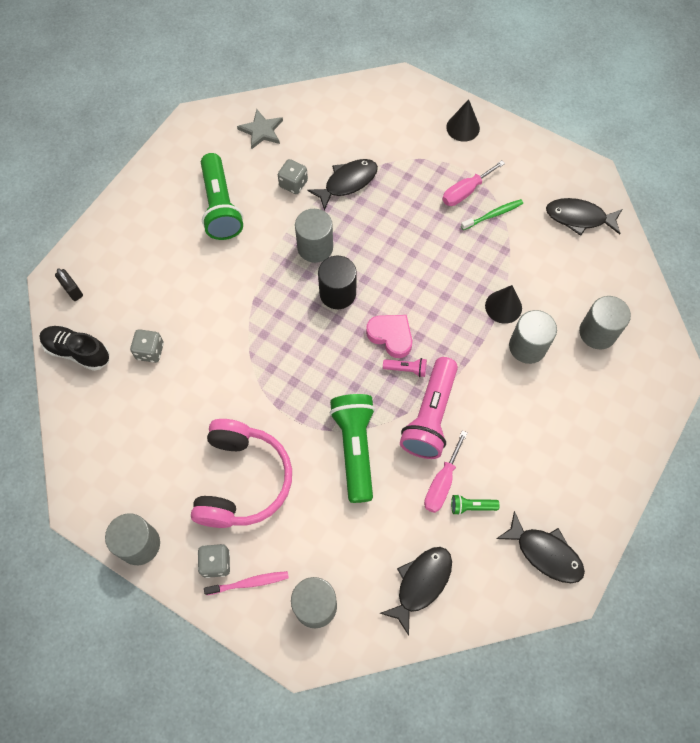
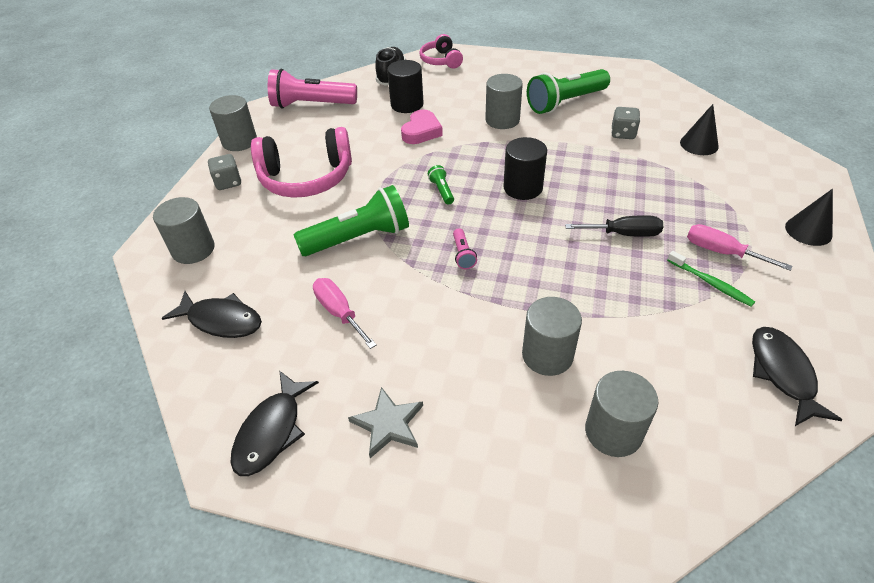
camera: 75 degrees right, 20 degrees down
black padlock [55,268,83,301] -> pink headphones [419,34,463,68]
grey dice [130,329,164,363] -> black cylinder [387,60,424,113]
pink toothbrush [204,571,289,595] -> none
grey star [237,109,283,150] -> grey star moved to [348,387,423,458]
grey cylinder [295,209,333,263] -> grey cylinder moved to [485,74,523,129]
black fish [307,159,378,211] -> none
pink heart [366,315,412,358] -> pink heart moved to [401,109,443,144]
pink flashlight [400,357,458,459] -> pink flashlight moved to [268,68,357,108]
pink screwdriver [424,430,467,513] -> pink screwdriver turned 45 degrees clockwise [313,278,377,349]
green flashlight [451,494,500,515] -> green flashlight moved to [428,165,454,205]
black cone [485,285,522,324] -> black cone moved to [680,104,719,155]
none -> black screwdriver [565,215,663,237]

